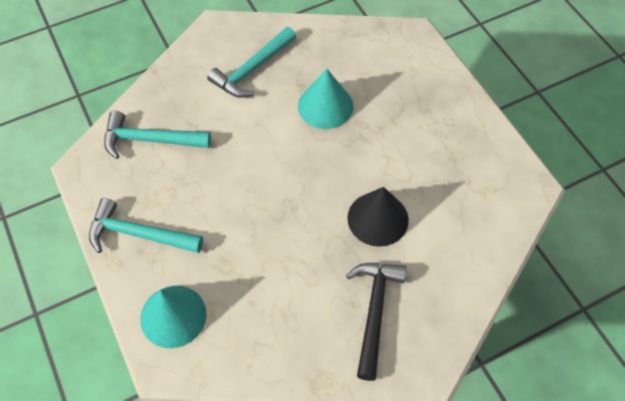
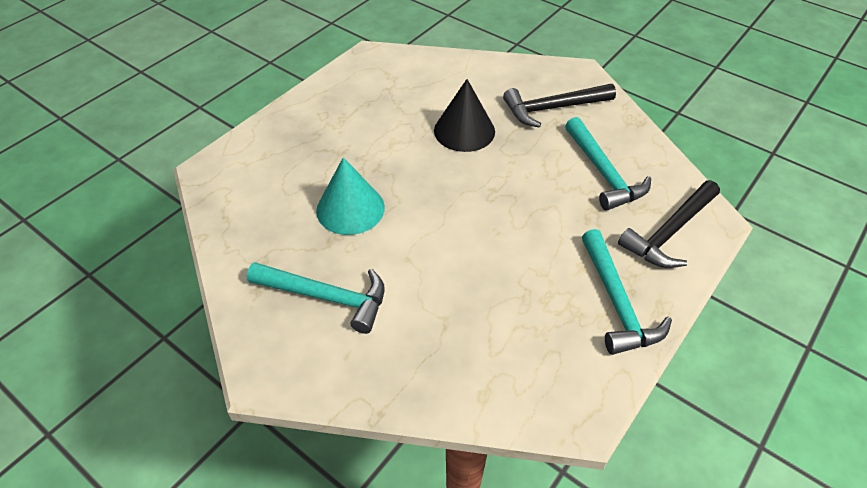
camera: 115 degrees left, 10 degrees down
turquoise hammer [104,111,211,159] -> turquoise hammer moved to [565,117,651,211]
turquoise cone [140,286,206,348] -> black hammer [618,180,720,268]

